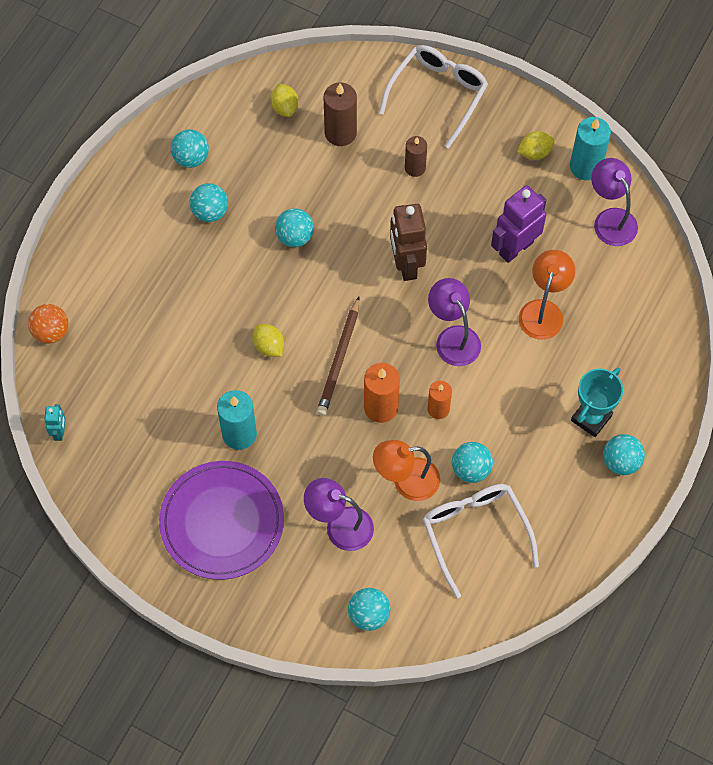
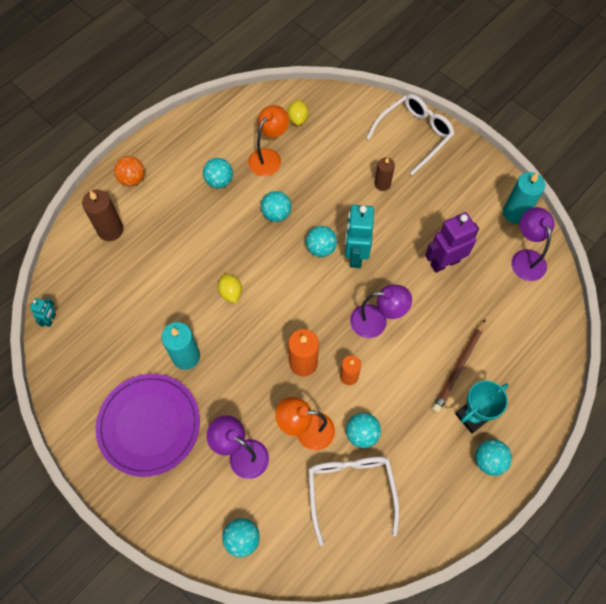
camera: 15 degrees right, 0 degrees up
orange ball [28,304,68,344] -> orange ball moved to [114,156,145,186]
turquoise ball [171,129,209,168] -> turquoise ball moved to [306,226,337,257]
brown pencil [317,297,360,416] -> brown pencil moved to [432,319,485,413]
brown candle [324,82,357,146] -> brown candle moved to [82,190,124,241]
brown robot [390,204,427,281] -> turquoise robot [345,205,374,268]
purple lamp [428,278,481,366] -> purple lamp turned 105 degrees clockwise [350,285,412,338]
yellow lemon [517,131,555,160] -> none
orange lamp [519,250,575,340] -> orange lamp moved to [248,105,289,176]

